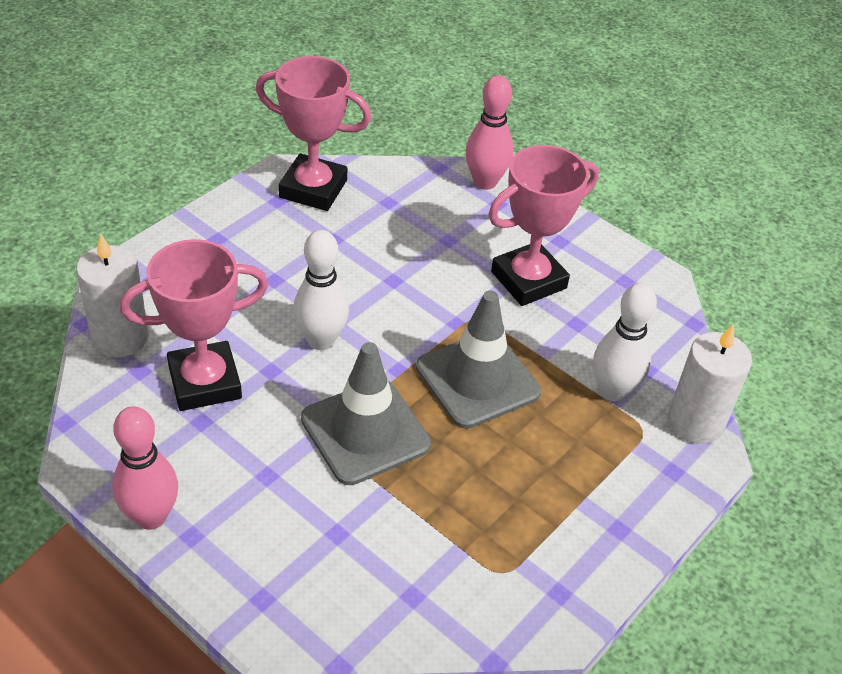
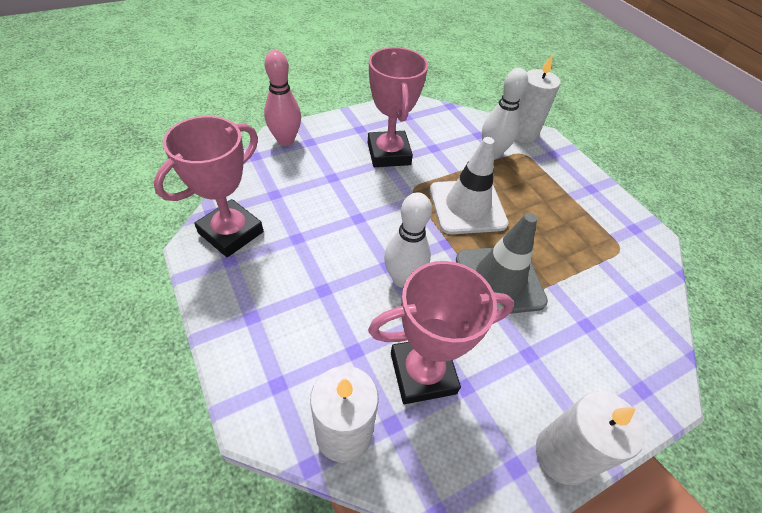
camera: 70 degrees left, 5 degrees up
pink bowling pin [112,406,178,530] -> white candle [536,391,645,485]
pink trophy [120,239,268,411] -> pink trophy turned 75 degrees clockwise [368,261,514,404]
grey traffic cone [416,291,541,429] -> white traffic cone [430,137,509,234]

